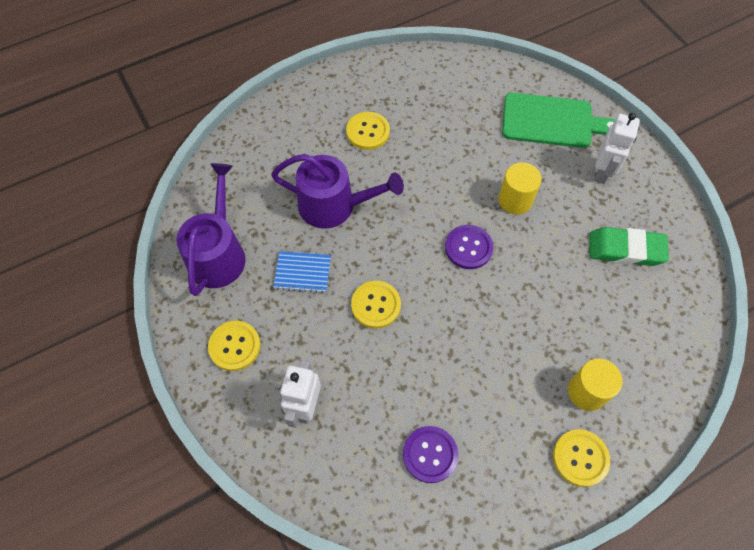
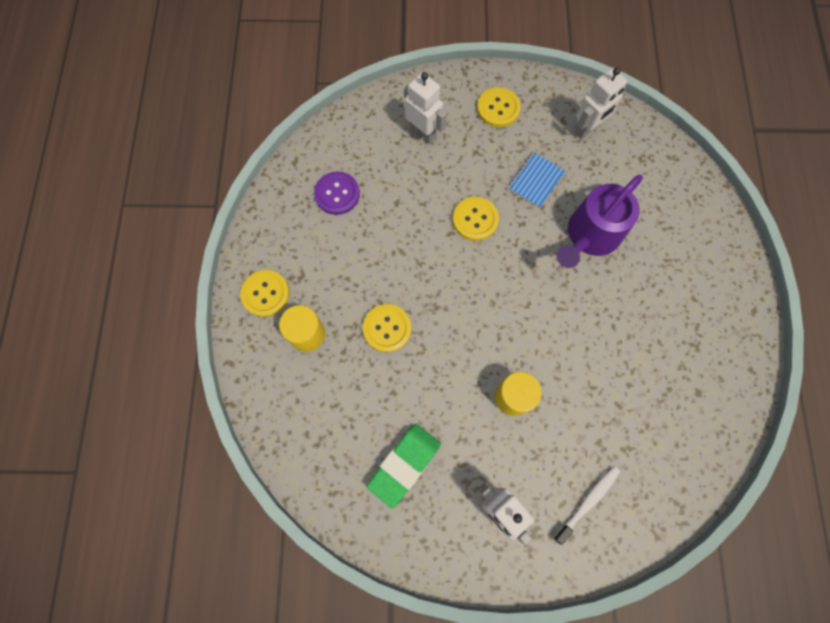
camera: 120 degrees right, 10 degrees up
purple watering can [176,163,246,296] -> white robot [575,67,627,139]
yellow button [346,112,390,150] -> yellow button moved to [363,304,411,352]
purple button [445,225,493,269] -> none
green cutting board [502,93,615,148] -> white toothbrush [554,466,620,545]

